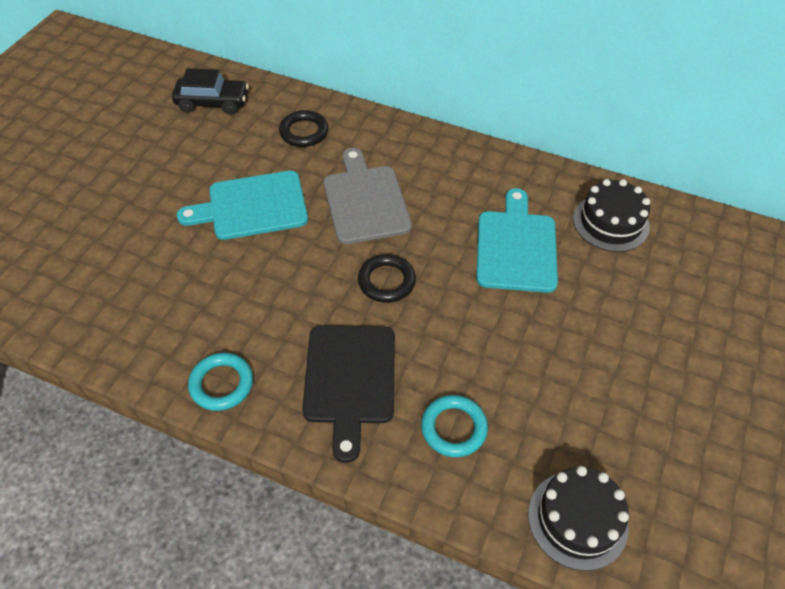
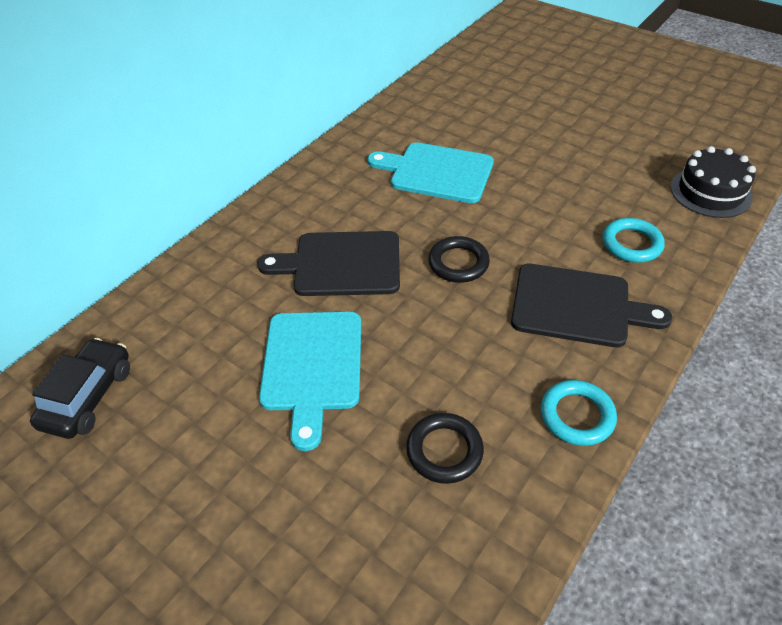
camera: 75 degrees left, 5 degrees down
black ring [279,110,329,147] -> black ring moved to [406,413,484,484]
grey cutting board [323,148,412,244] -> black cutting board [257,231,400,296]
black cake [573,179,650,252] -> none

